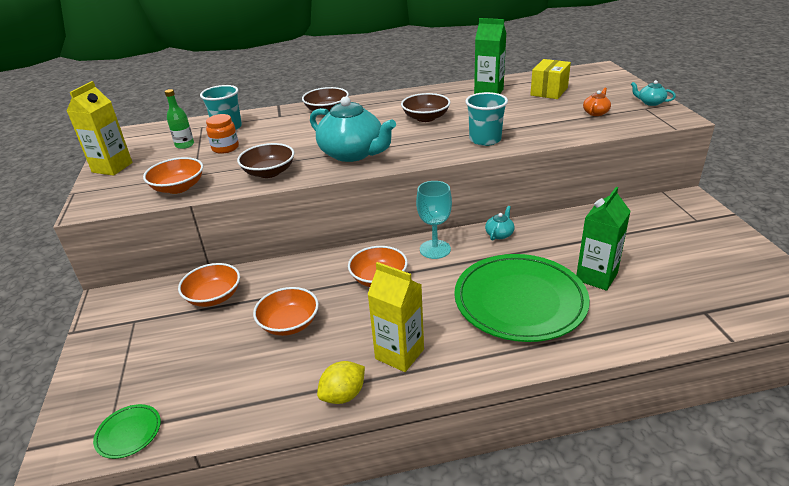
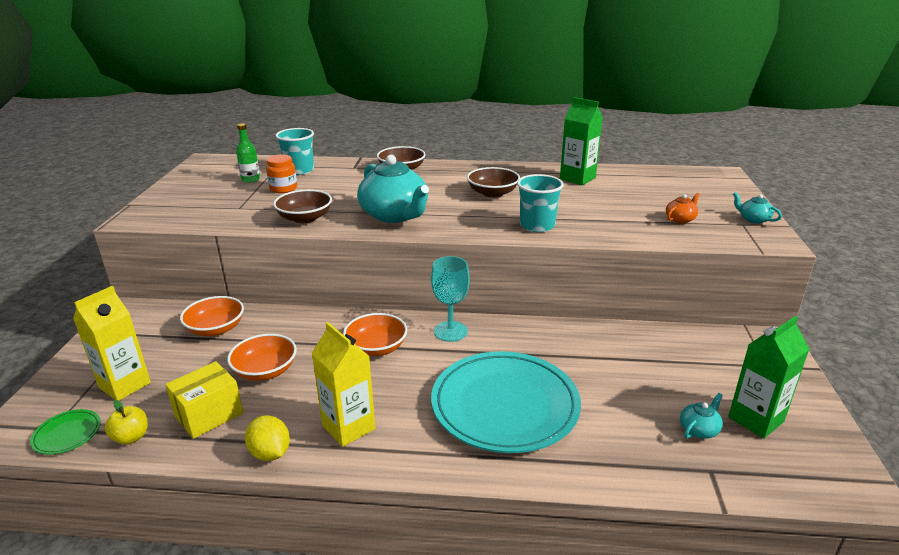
camera: 15 degrees right, 5 degrees down
yellow carton [67,81,133,176] -> yellow carton moved to [73,286,151,401]
orange bowl [143,157,203,194] -> none
yellow lemon [317,361,365,404] -> yellow lemon turned 75 degrees clockwise [245,415,290,461]
green plate [454,254,590,342] -> turquoise plate [431,351,581,453]
turquoise teapot [485,206,515,241] -> turquoise teapot moved to [680,393,723,439]
yellow box [530,59,571,99] -> yellow box moved to [165,361,243,439]
green carton [576,187,631,291] -> green carton moved to [728,316,809,438]
none -> yellow apple [105,400,148,445]

